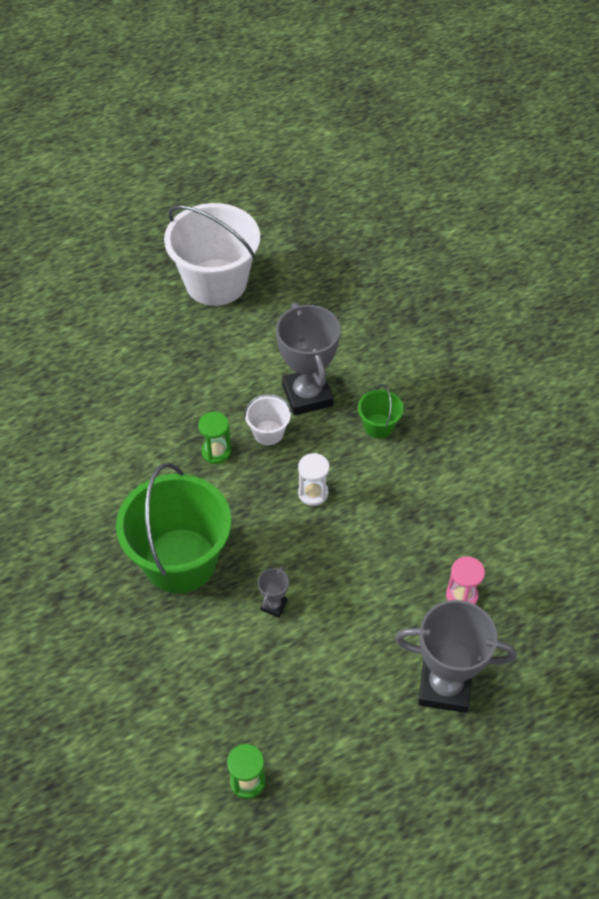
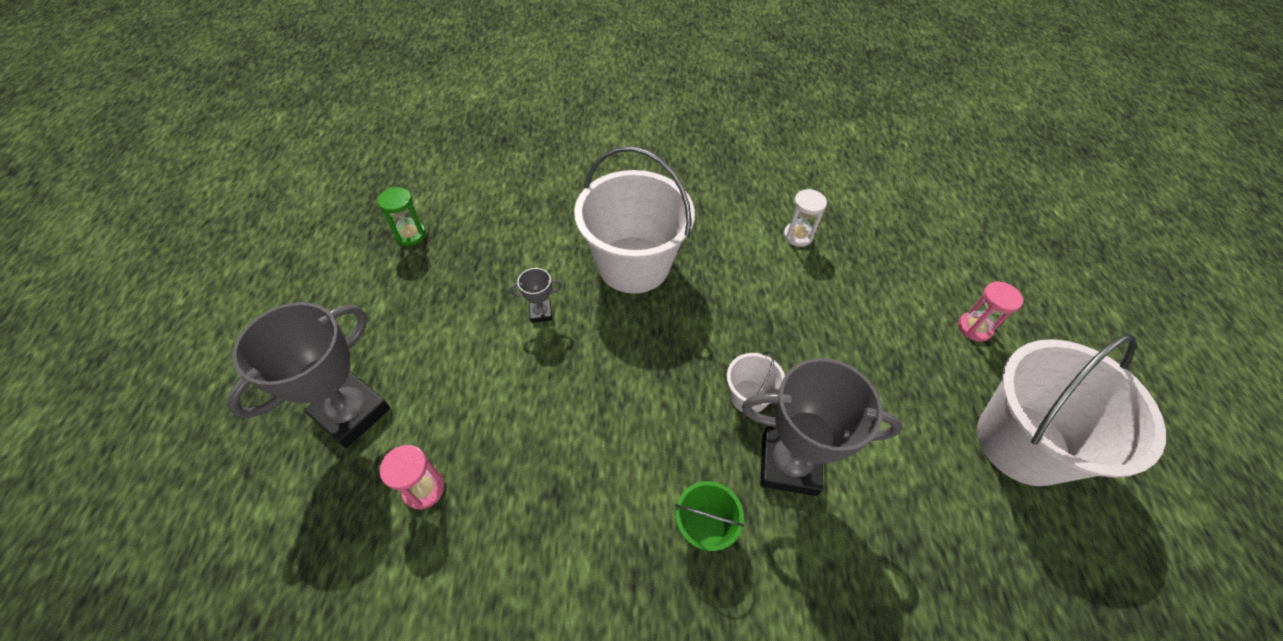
camera: 115 degrees right, 0 degrees up
green bucket [116,463,231,593] -> white bucket [574,146,695,294]
green hourglass [198,412,231,464] -> none
grey trophy [258,566,289,618] -> grey trophy turned 60 degrees counterclockwise [509,268,562,323]
white hourglass [298,453,329,506] -> white hourglass moved to [784,189,827,247]
none -> pink hourglass [958,281,1024,342]

